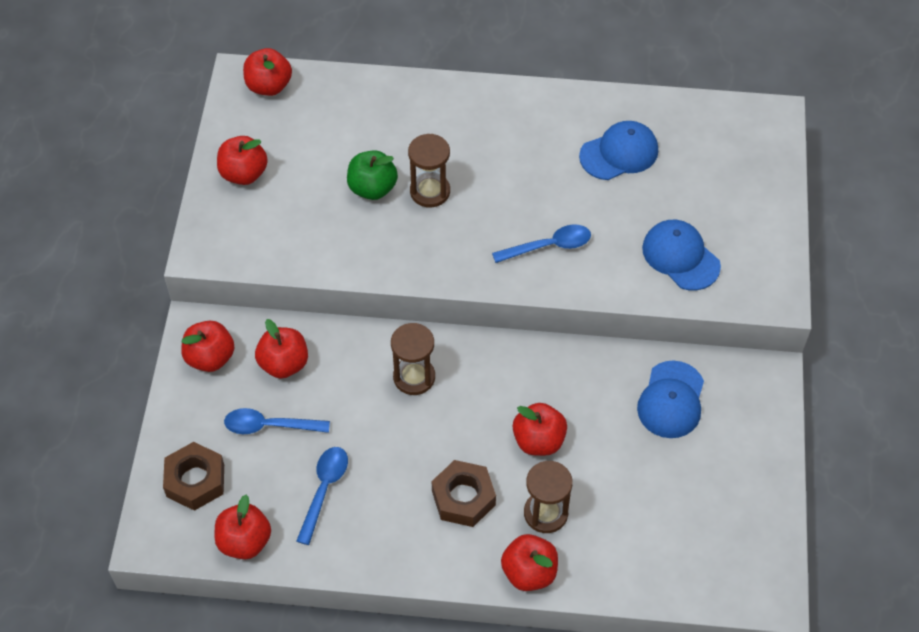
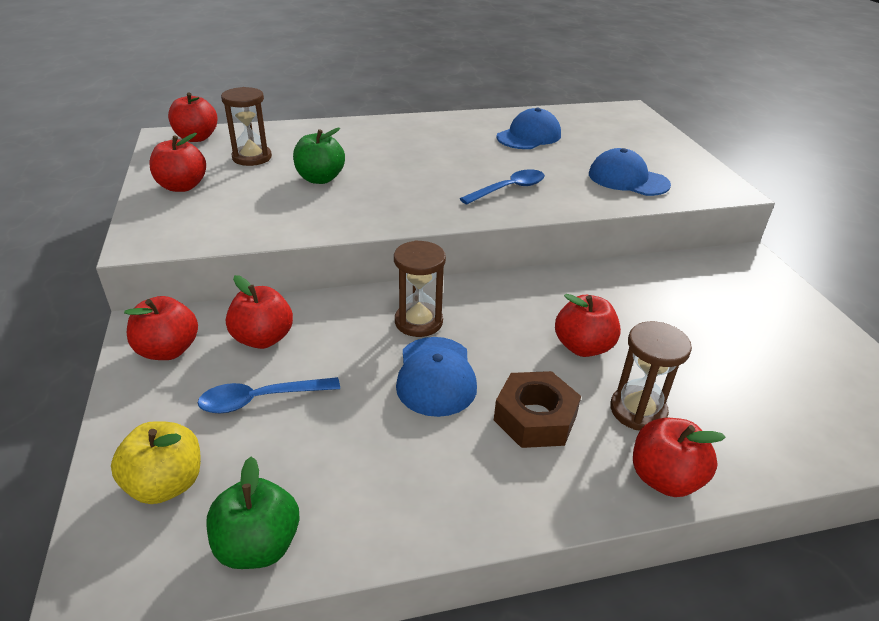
camera: 20 degrees left, 20 degrees down
brown nut [163,442,224,511] -> yellow apple [111,421,201,504]
red apple [215,495,271,559] -> green apple [206,457,300,569]
blue spoon [296,447,348,545] -> none
brown hourglass [408,134,450,207] -> brown hourglass moved to [221,87,272,166]
blue cap [637,361,704,438] -> blue cap moved to [396,337,477,417]

